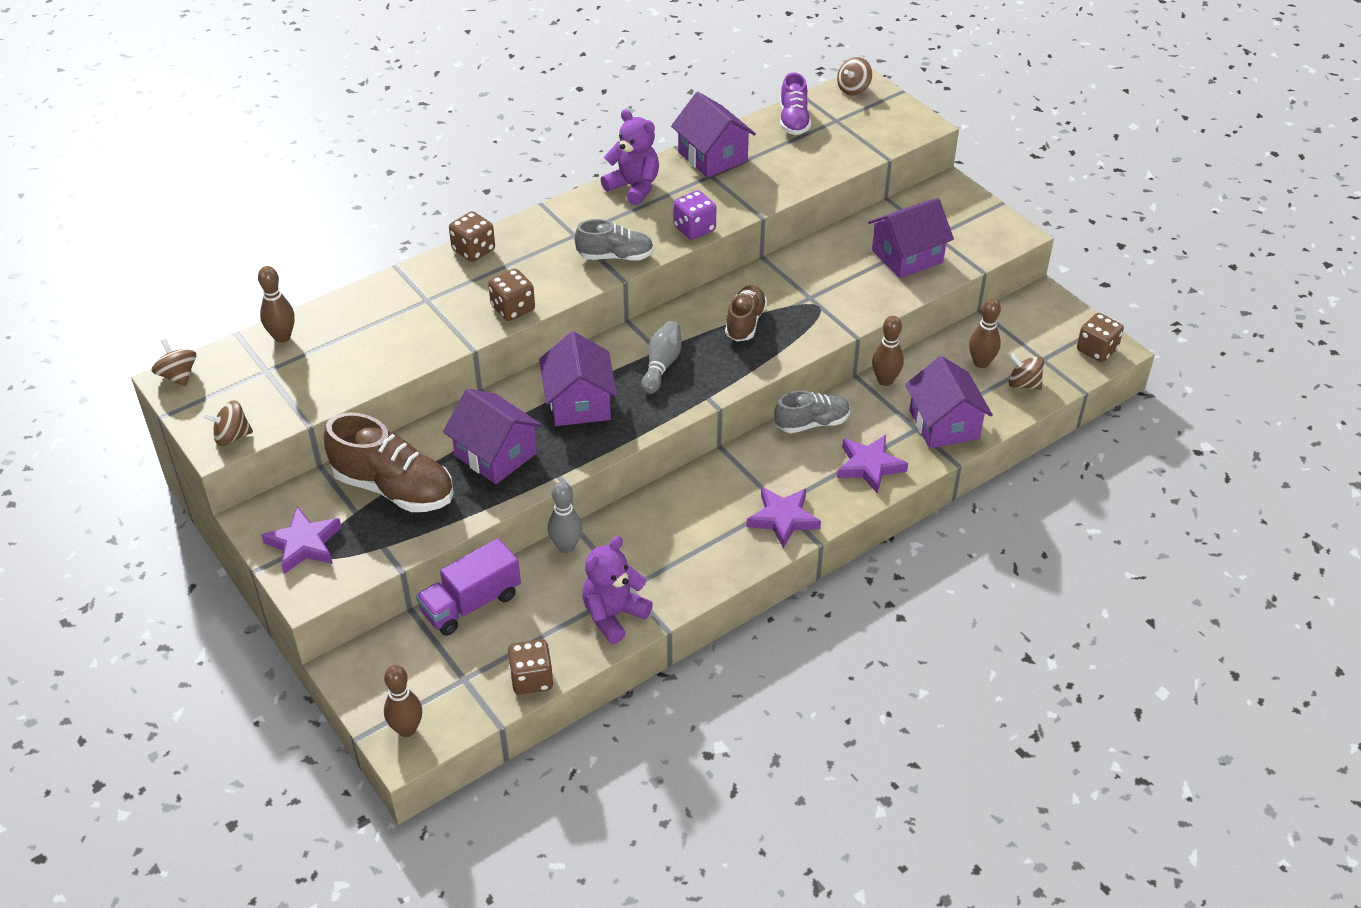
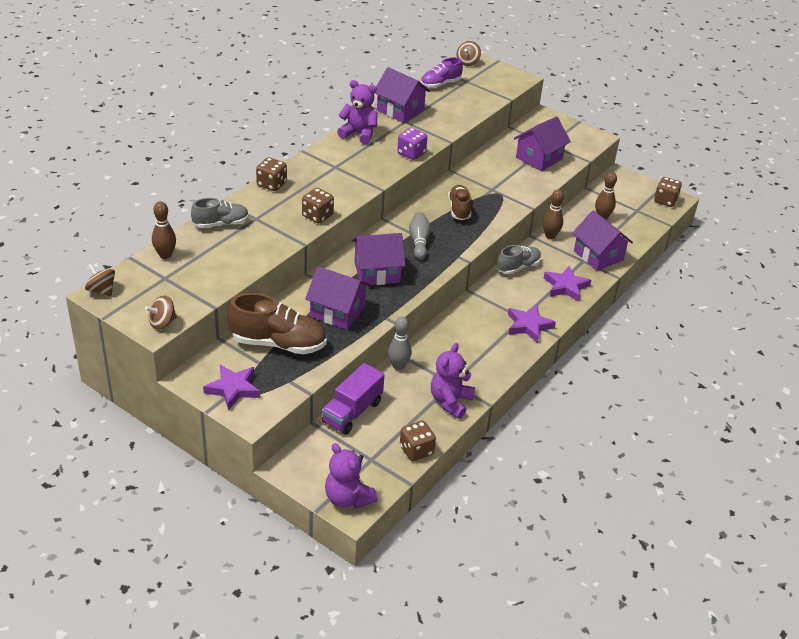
camera: 20 degrees left, 5 degrees down
brown bowling pin [384,665,422,737] -> purple teddy bear [325,443,377,509]
purple house [539,331,617,426] -> purple house turned 75 degrees counterclockwise [352,233,406,286]
grey shoe [574,219,654,261] -> grey shoe moved to [191,198,249,228]
purple shoe [780,73,811,135] -> purple shoe turned 75 degrees clockwise [421,57,463,88]
brown spinning top [1008,354,1044,390] -> none

